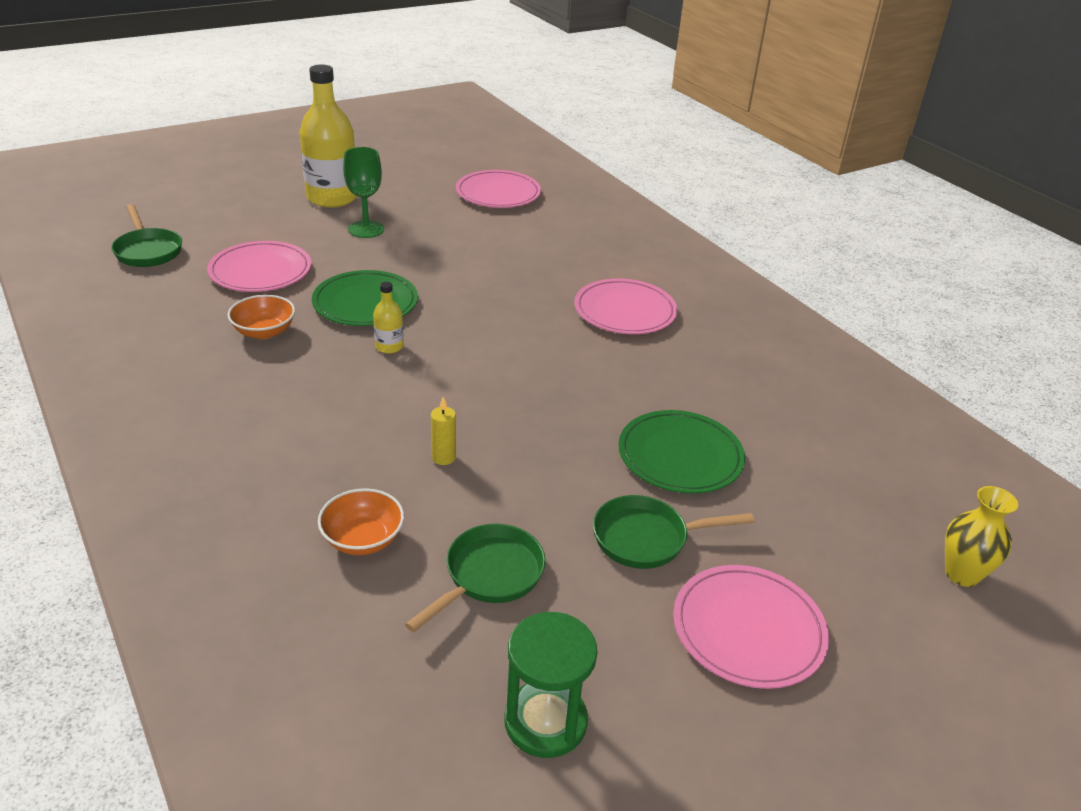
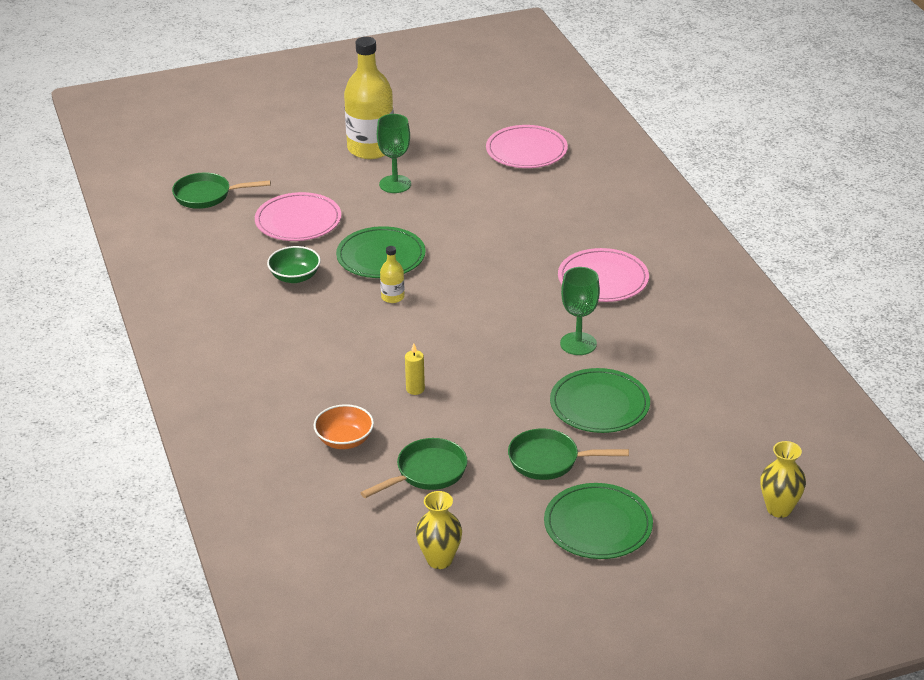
camera: 15 degrees right, 0 degrees up
green pan [111,204,182,267] -> green pan turned 105 degrees clockwise [172,173,271,209]
orange bowl [228,295,295,339] -> green bowl [267,246,321,283]
green hourglass [505,612,598,758] -> yellow vase [416,491,462,569]
pink plate [673,565,829,689] -> green plate [544,483,653,559]
none -> green goblet [560,267,600,355]

